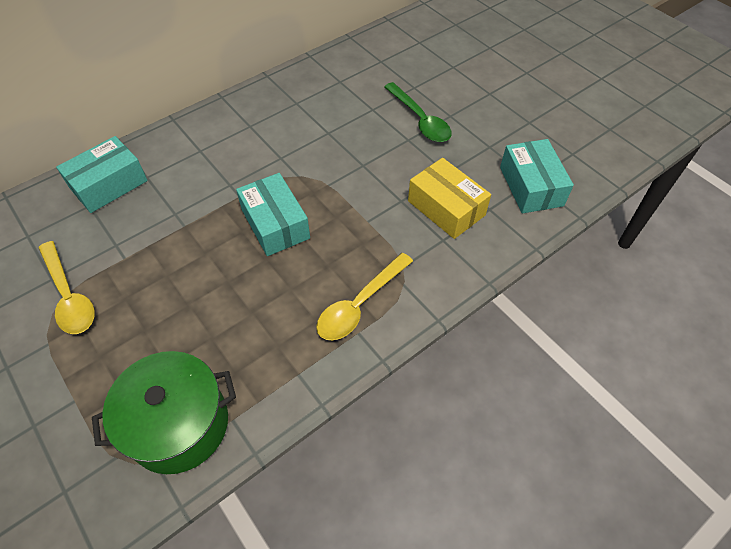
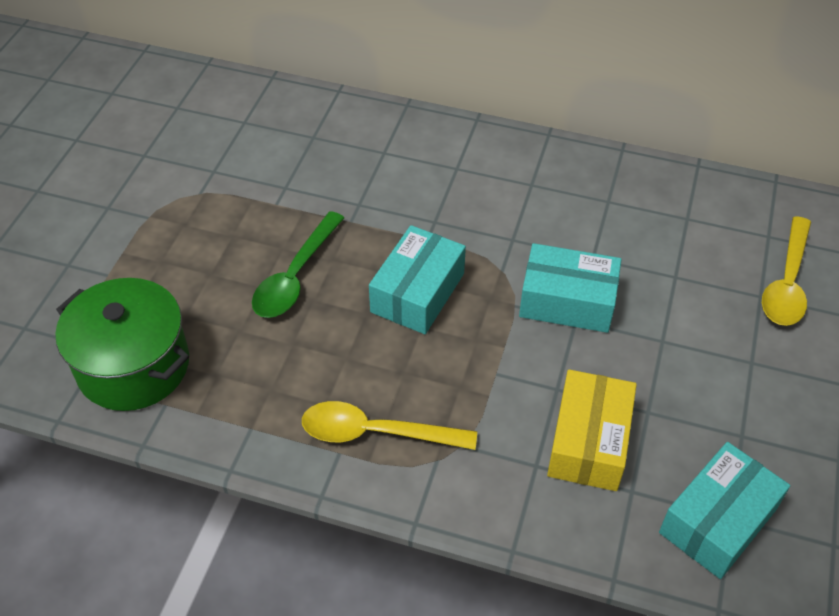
camera: 55 degrees right, 5 degrees down
yellow spoon [39,241,95,334] -> yellow spoon moved to [762,216,811,326]
turquoise box [56,136,148,213] -> turquoise box moved to [519,243,622,333]
green spoon [384,82,452,142] -> green spoon moved to [252,211,344,318]

